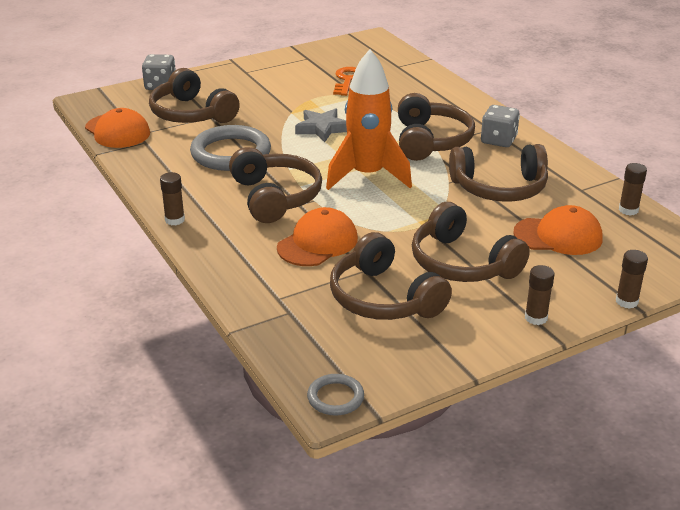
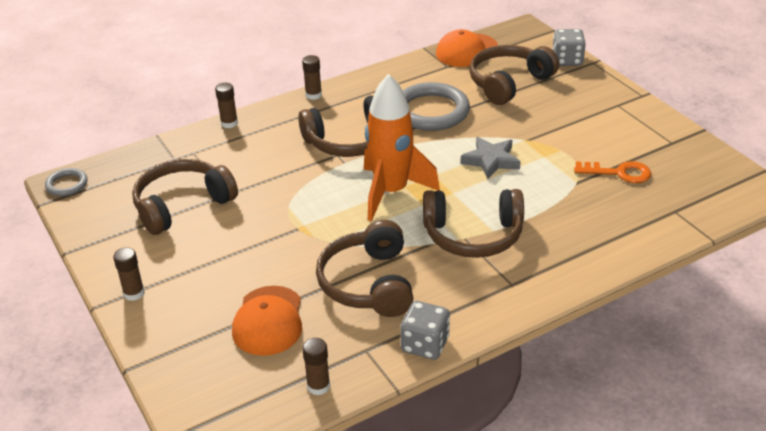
camera: 90 degrees right, 5 degrees up
orange cap [277,207,358,266] -> none
brown headphones [412,202,530,282] -> none
grey dice [481,105,520,147] -> grey dice moved to [400,301,450,360]
brown glue stick [616,250,648,309] -> brown glue stick moved to [215,83,238,128]

